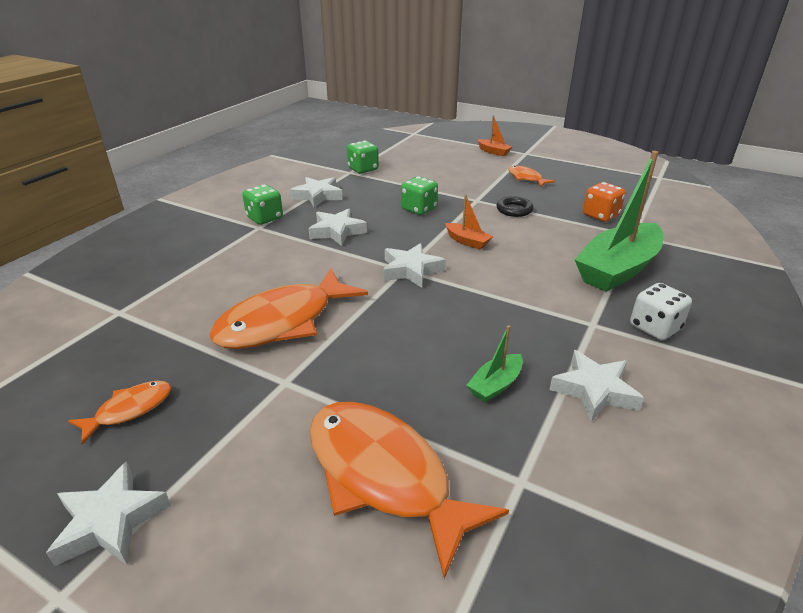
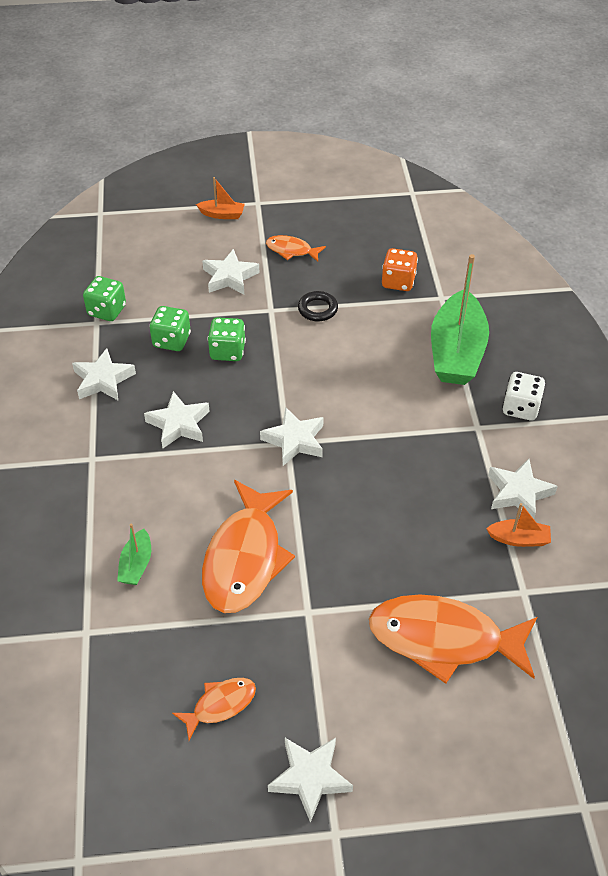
camera: 35 degrees left, 15 degrees up
orange fish [68,381,172,445] -> orange fish turned 45 degrees clockwise [172,678,256,740]
green dice [242,185,283,225] -> green dice moved to [150,306,191,351]
orange boat [445,195,493,249] -> orange boat moved to [486,503,551,547]
green boat [467,325,523,403] -> green boat moved to [117,524,151,585]
none -> white star [202,249,259,294]

